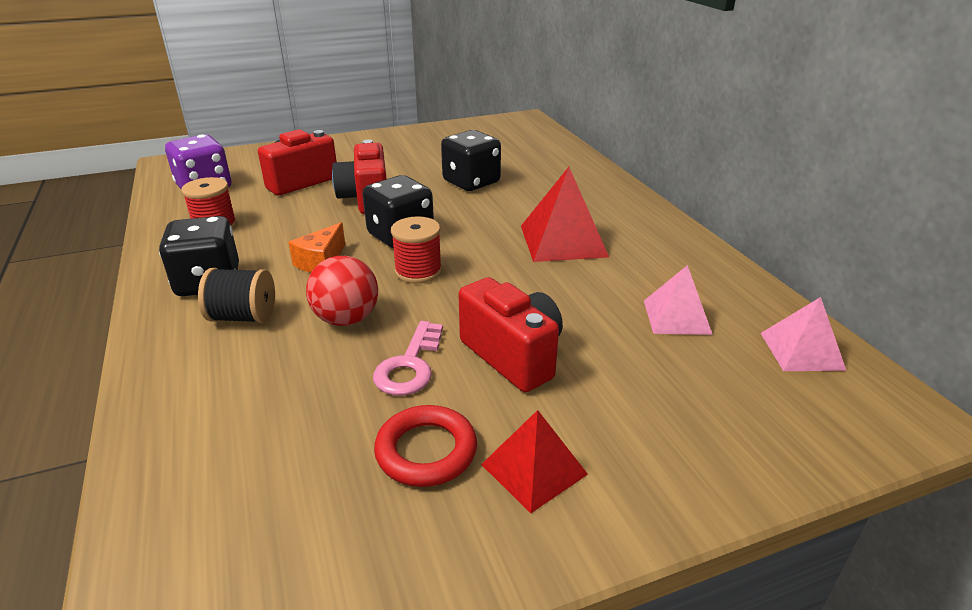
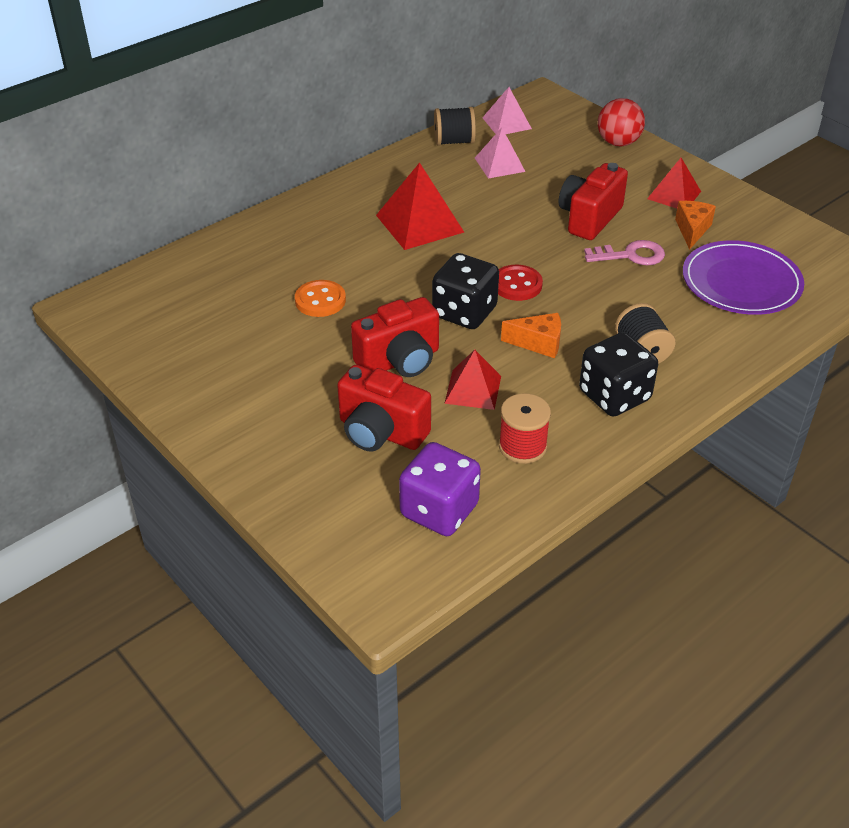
camera: 110 degrees left, 10 degrees up
red ball [306,256,378,326] -> red ball moved to [598,98,645,147]
red ring [374,405,477,487] -> orange cheese [675,201,716,250]
red spool [391,216,442,284] -> red button [498,265,543,301]
black dice [441,130,501,191] -> orange button [295,280,346,317]
none -> black spool [434,107,476,145]
none -> red pyramid [444,350,501,410]
none -> purple plate [683,240,804,315]

